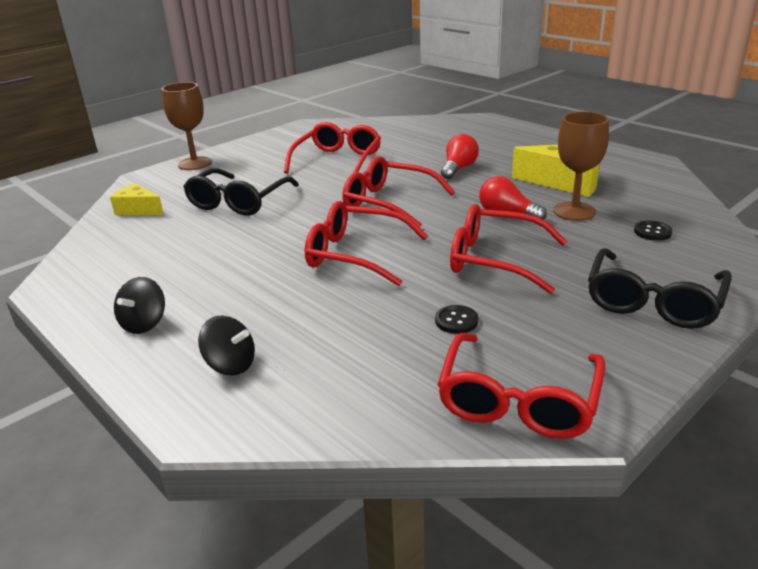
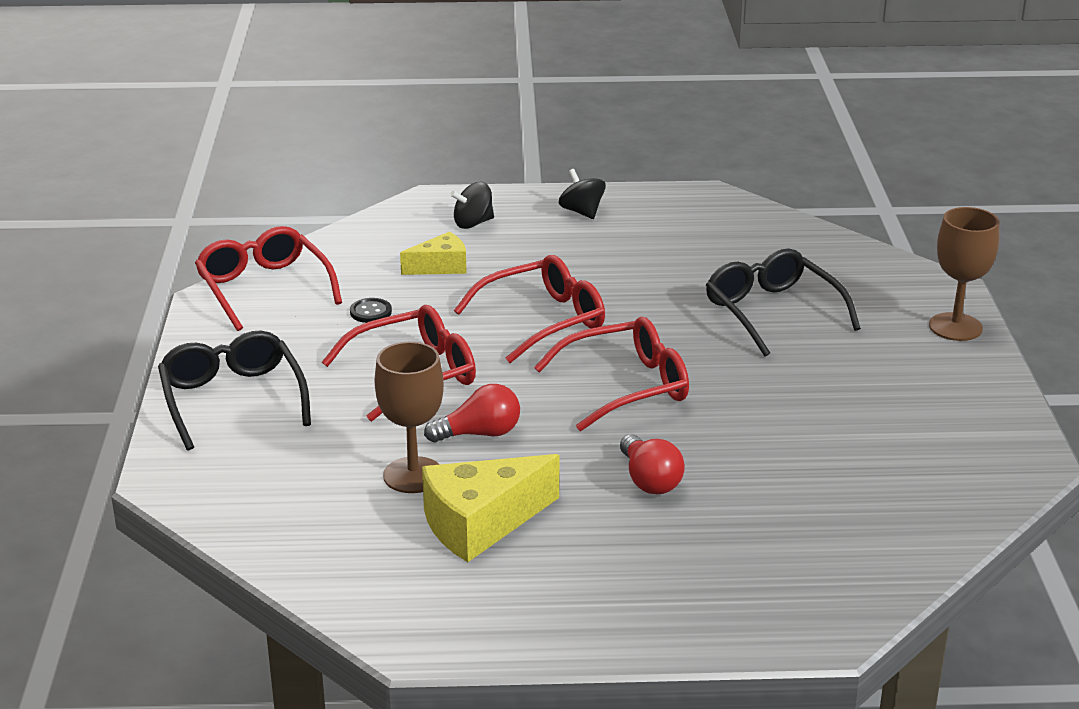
camera: 130 degrees right, 0 degrees up
yellow cheese [110,183,164,215] -> yellow cheese moved to [400,231,467,275]
red glasses [284,122,381,174] -> none
black button [634,221,672,241] -> none

